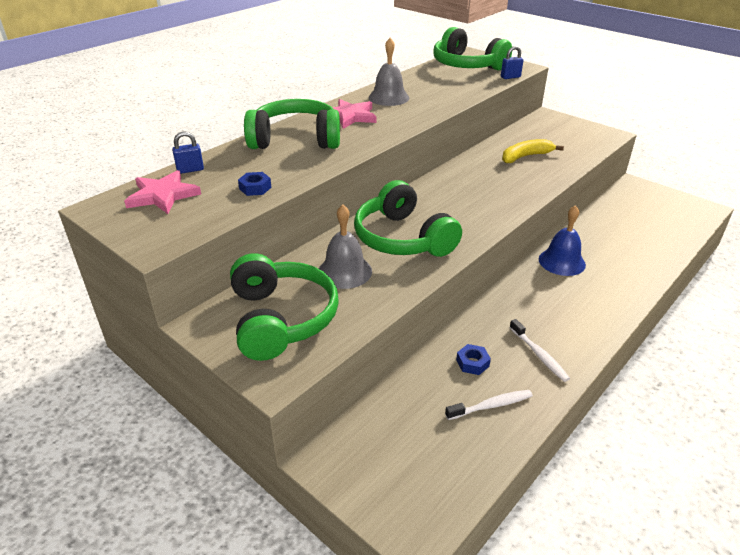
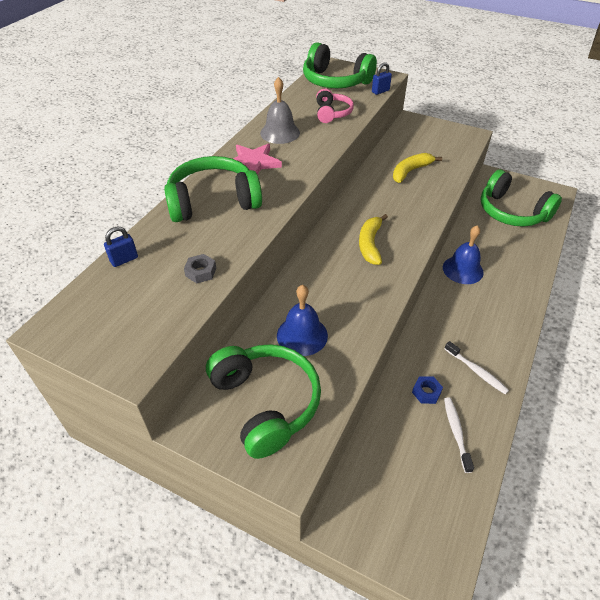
camera: 15 degrees left, 10 degrees up
pink star [124,170,201,214] -> none
blue nut [238,172,271,196] -> grey nut [184,254,216,283]
grey bell [319,205,372,289] -> blue bell [277,285,328,356]
green headphones [354,180,462,257] -> green headphones moved to [481,170,562,227]
white toothbrush [445,390,533,420] -> white toothbrush turned 60 degrees counterclockwise [444,397,474,473]
none -> pink headphones [316,89,354,123]
none -> yellow banana [359,214,388,265]

